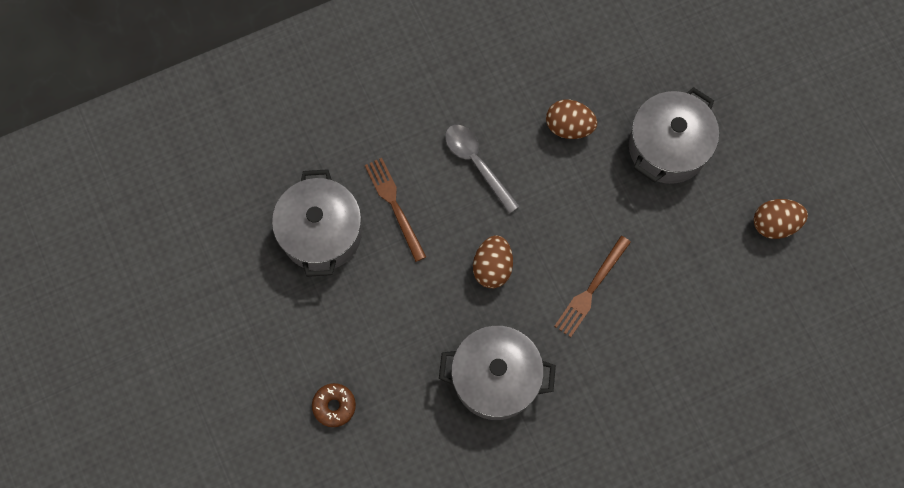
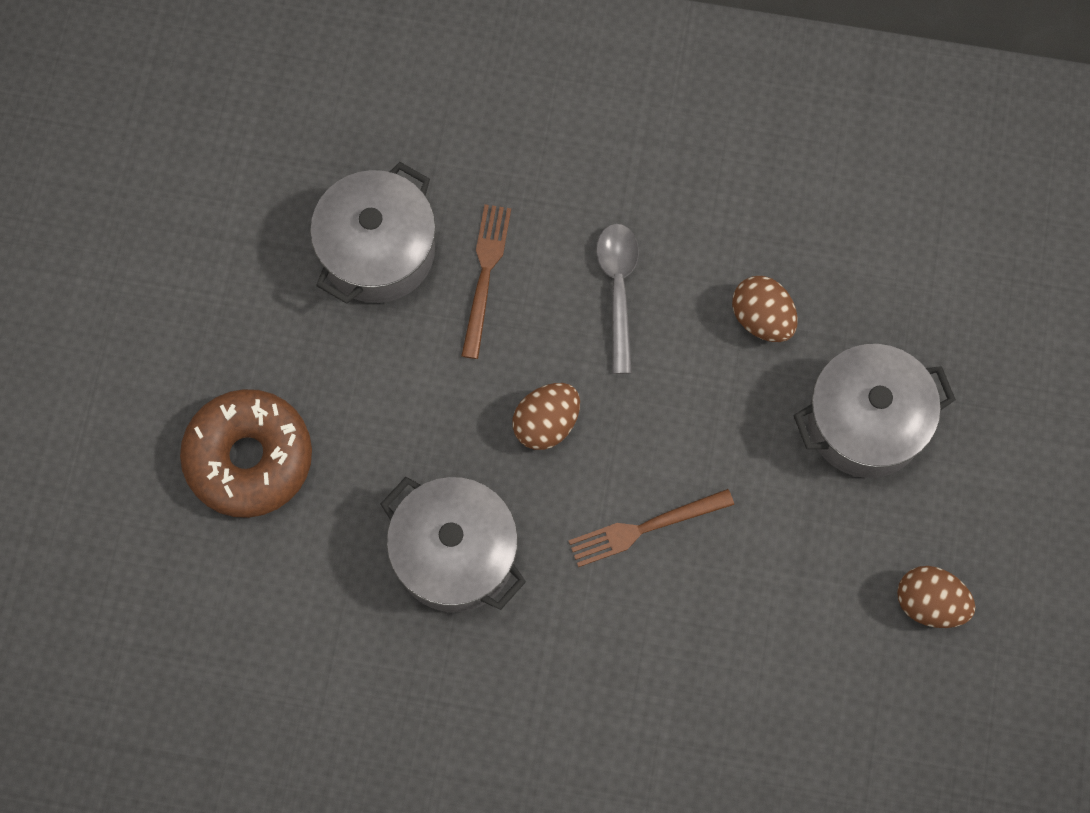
camera: 35 degrees right, 0 degrees up
brown donut [312,383,356,427] -> brown donut [180,389,312,518], size x2.13

